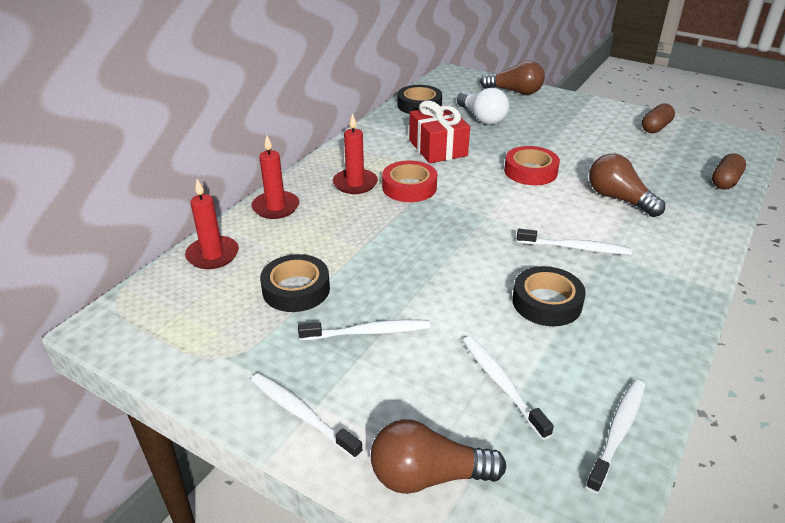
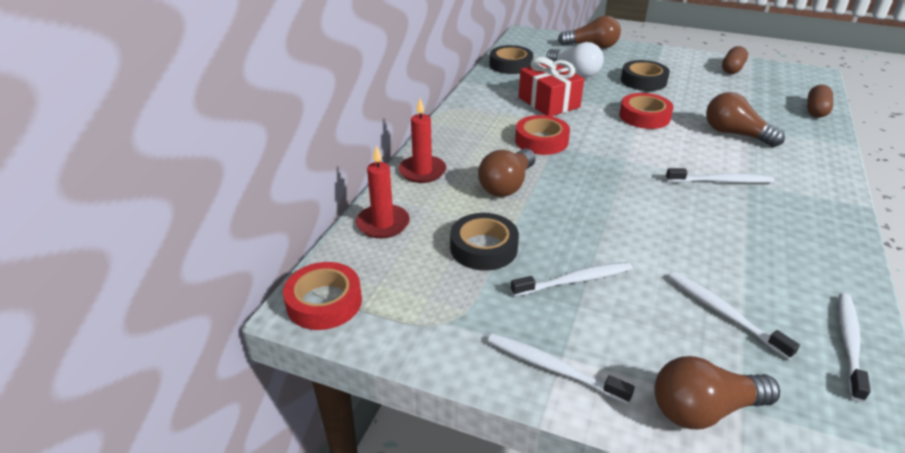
camera: 10 degrees left, 0 degrees up
red candle [333,113,378,194] -> none
black tape [512,266,586,326] -> black tape moved to [621,60,670,91]
none -> red tape [283,262,362,330]
none -> brown light bulb [478,148,536,197]

